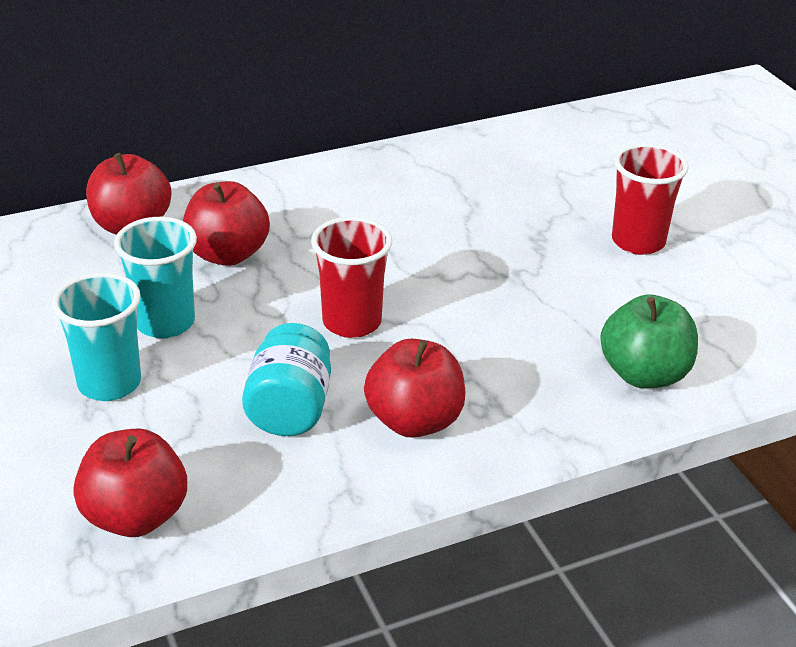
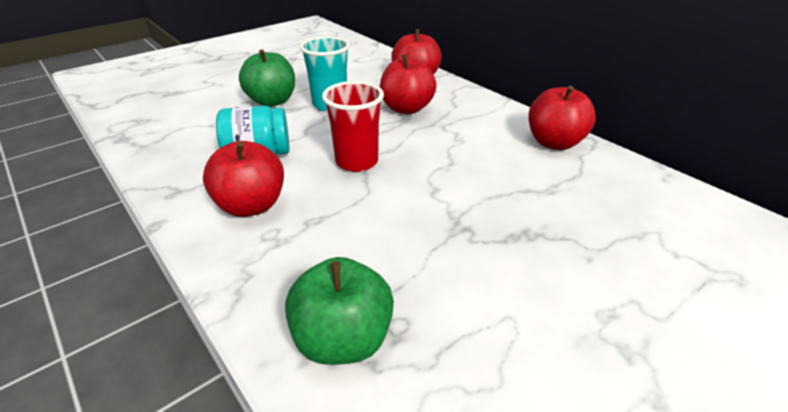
camera: 75 degrees right, 0 degrees up
turquoise cup [52,272,141,401] -> green apple [239,49,295,107]
red apple [73,428,187,537] -> red apple moved to [528,86,596,150]
red cup [612,143,689,255] -> none

